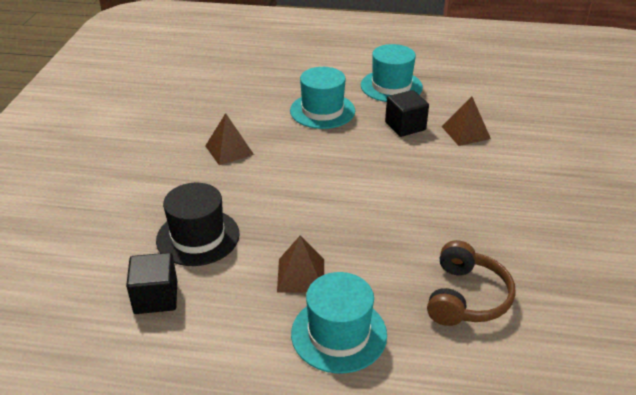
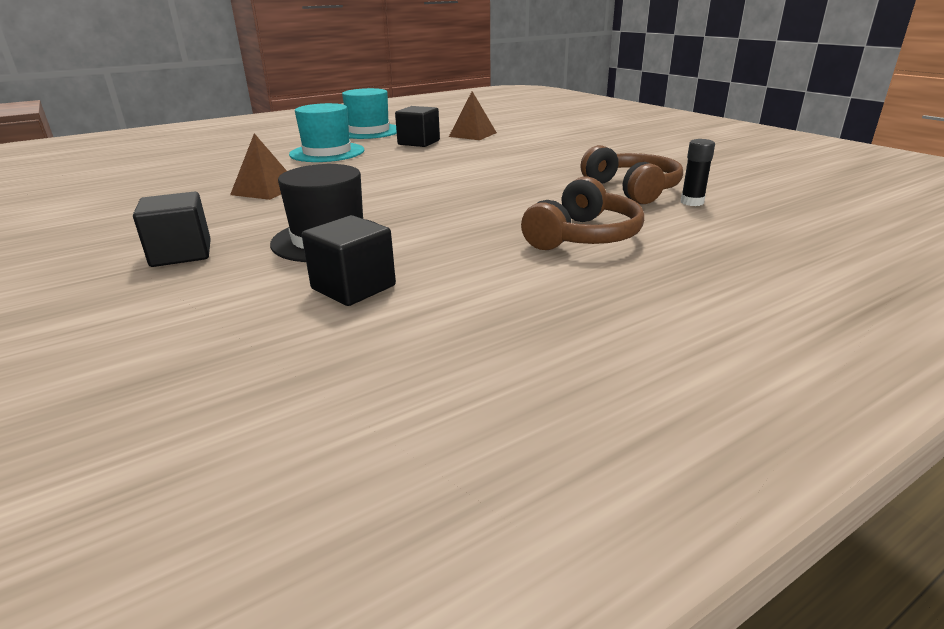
camera: 40 degrees left, 10 degrees down
brown pyramid [277,235,324,293] -> none
turquoise hat [291,272,387,373] -> brown headphones [521,177,644,250]
none -> black cube [133,192,211,267]
none -> black glue stick [681,139,715,206]

